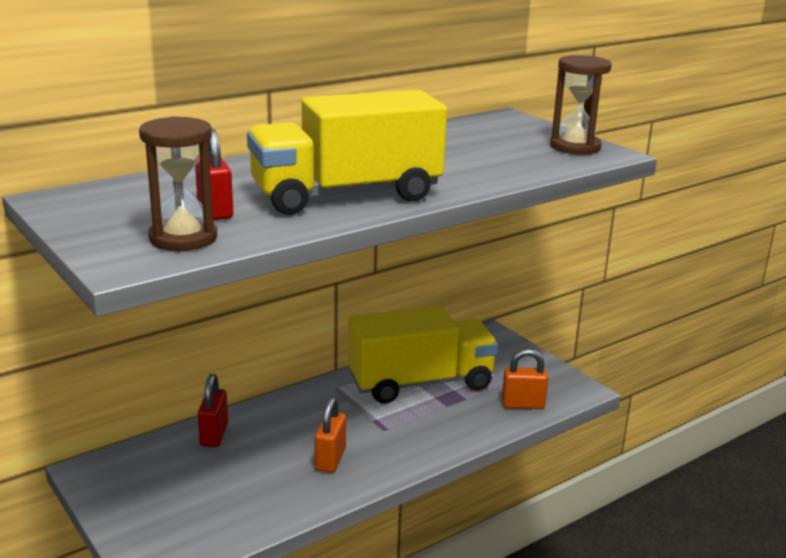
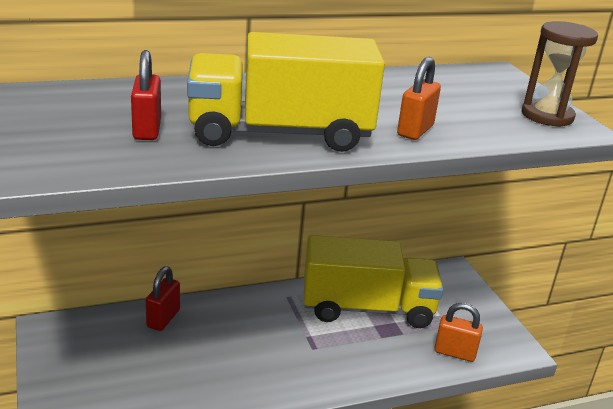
camera: 15 degrees right, 5 degrees up
brown hourglass [139,116,217,251] -> none
orange padlock [315,397,346,473] -> orange padlock moved to [397,57,441,140]

